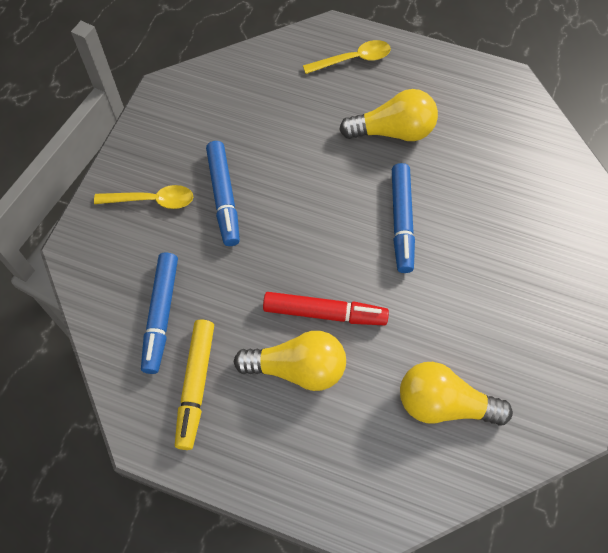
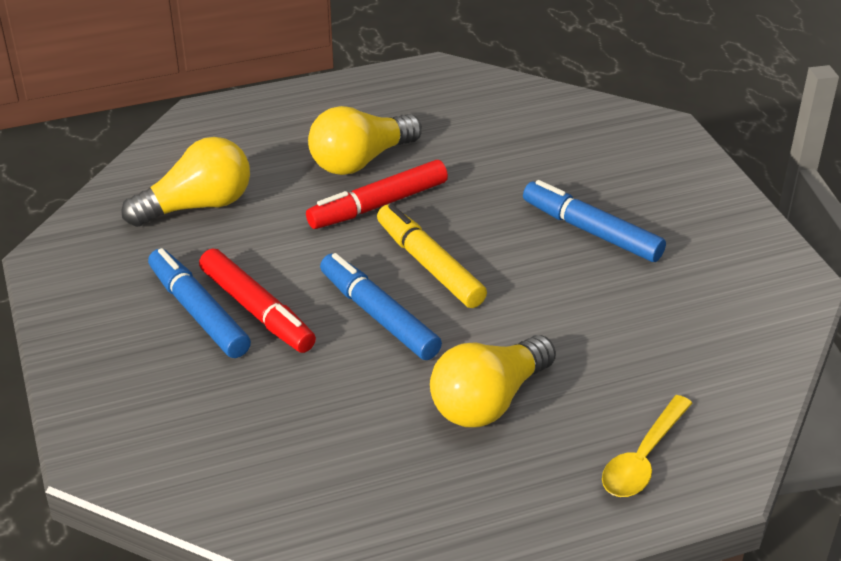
camera: 140 degrees right, 25 degrees down
yellow spoon [94,185,193,209] -> none
blue marker [141,253,178,374] -> blue marker moved to [148,248,251,358]
yellow marker [175,320,214,450] -> yellow marker moved to [377,204,487,308]
none -> red marker [199,248,316,353]

